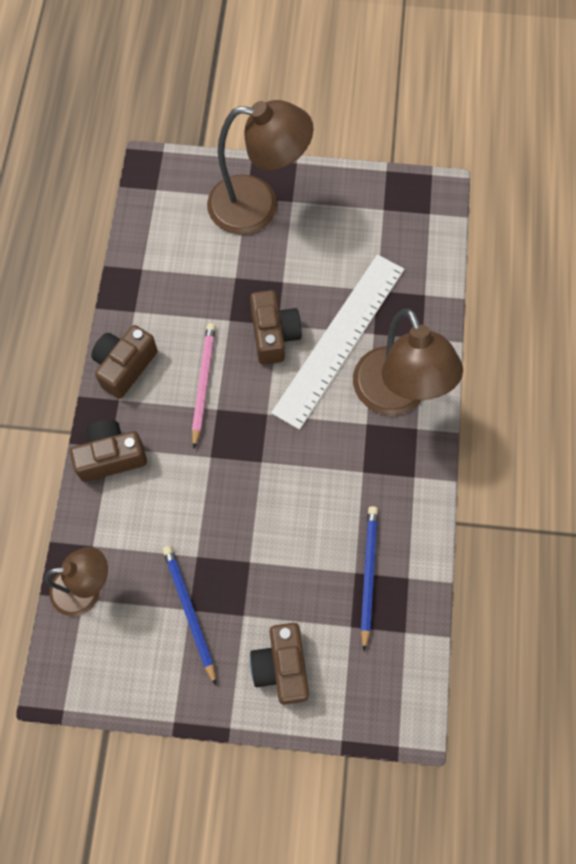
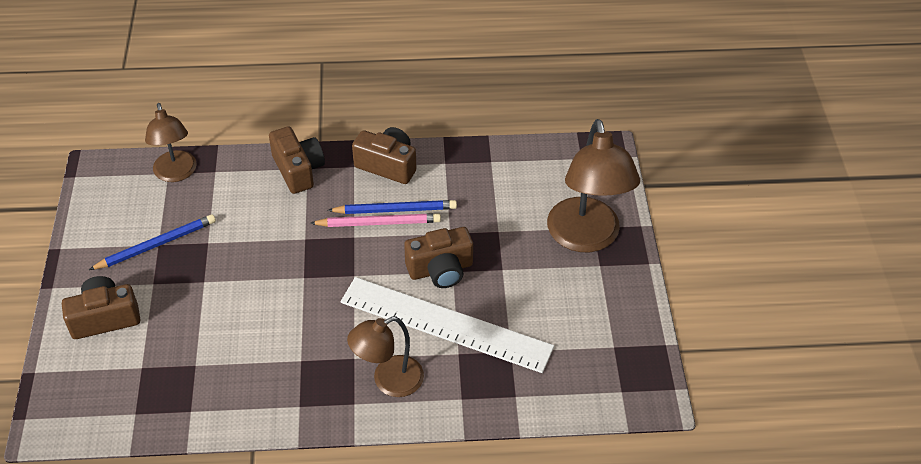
camera: 80 degrees right, 20 degrees down
brown lamp [353,308,463,415] -> brown lamp [347,316,424,397], size x0.62
blue pencil [360,506,378,652] -> blue pencil moved to [327,200,457,214]

